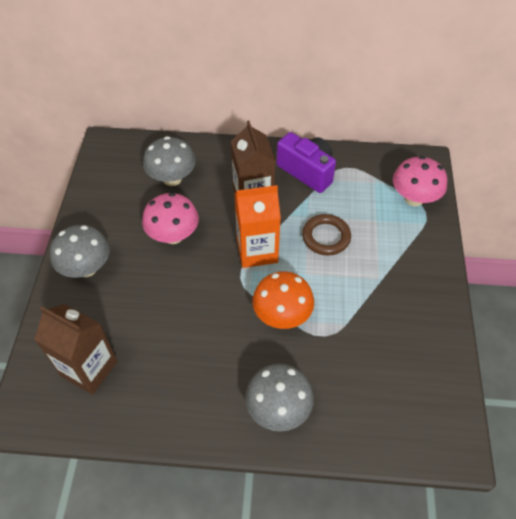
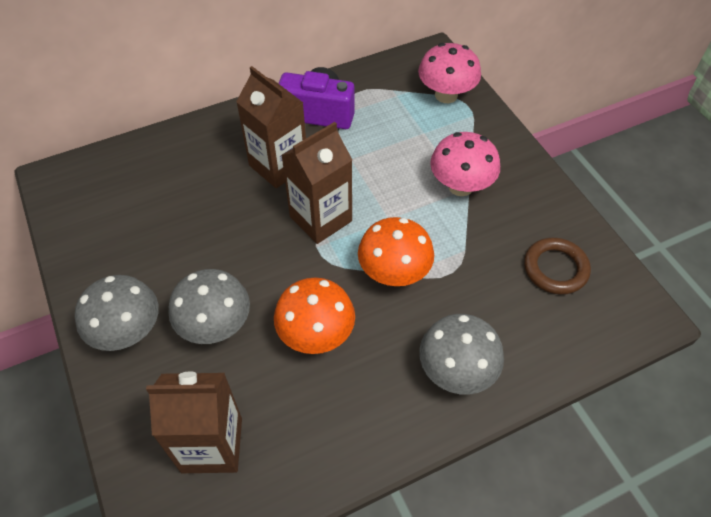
camera: 30 degrees left, 0 degrees up
pink mushroom [142,193,199,244] -> pink mushroom moved to [430,132,500,196]
grey mushroom [143,136,196,186] -> grey mushroom moved to [168,269,250,344]
orange carton [235,185,281,268] -> brown carton [281,122,352,244]
brown ring [302,214,351,255] -> brown ring moved to [524,237,591,295]
none -> orange mushroom [274,278,355,354]

